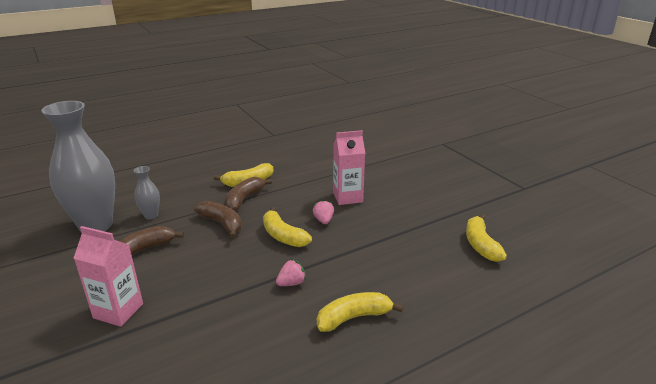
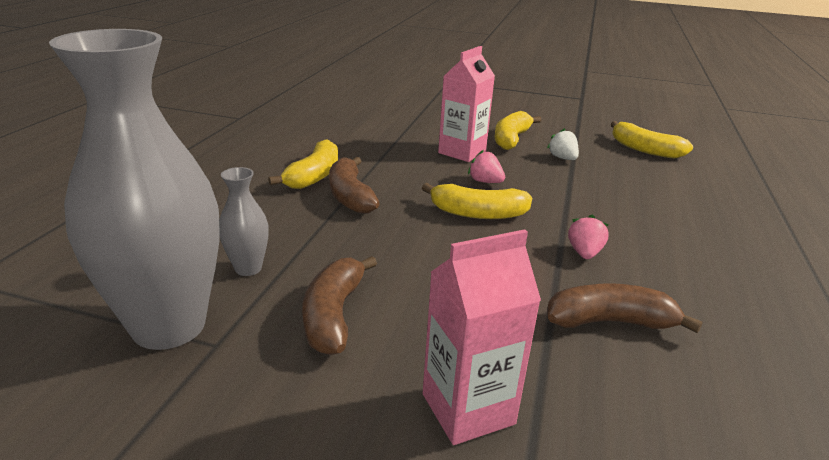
camera: 45 degrees left, 0 degrees up
brown banana [194,201,242,238] -> brown banana moved to [547,283,702,333]
yellow banana [317,292,403,332] -> yellow banana moved to [495,111,541,150]
none -> white strawberry [547,128,579,160]

